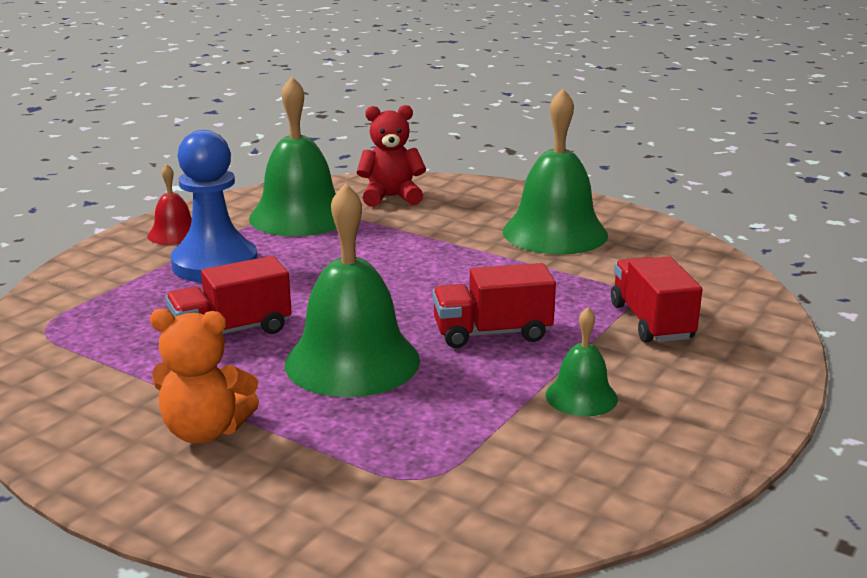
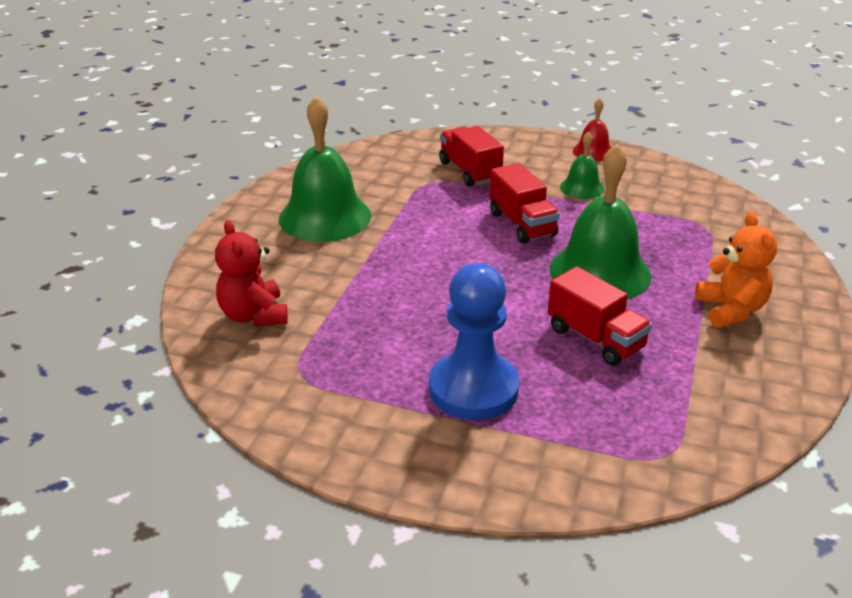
camera: 105 degrees left, 10 degrees up
red bell [147,164,192,245] -> red bell moved to [573,98,611,161]
green bell [249,76,337,236] -> none
red truck [611,256,702,343] -> red truck turned 90 degrees clockwise [439,126,504,187]

